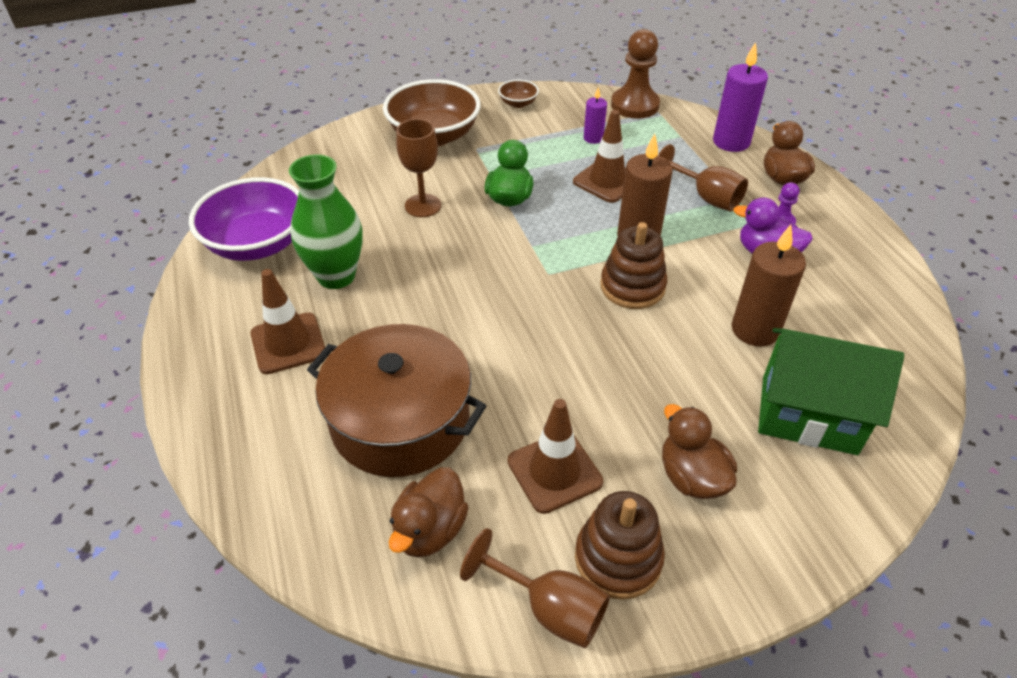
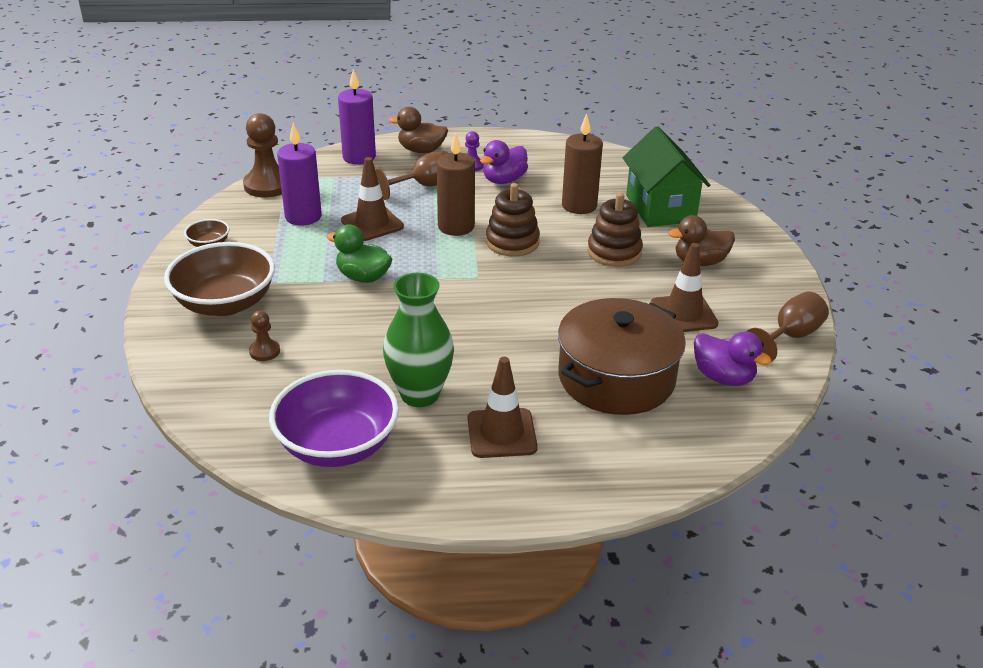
camera: 75 degrees left, 10 degrees down
brown duck [389,468,469,557] -> purple duck [694,331,772,386]
brown goblet [396,119,441,217] -> none
brown stacking toy [575,491,665,600] -> brown stacking toy moved to [587,193,643,267]
purple candle [584,87,607,144] -> purple candle [277,123,322,226], size x1.84
green house [758,328,904,455] -> green house turned 45 degrees counterclockwise [623,126,710,227]
none -> brown pawn [249,311,280,361]

